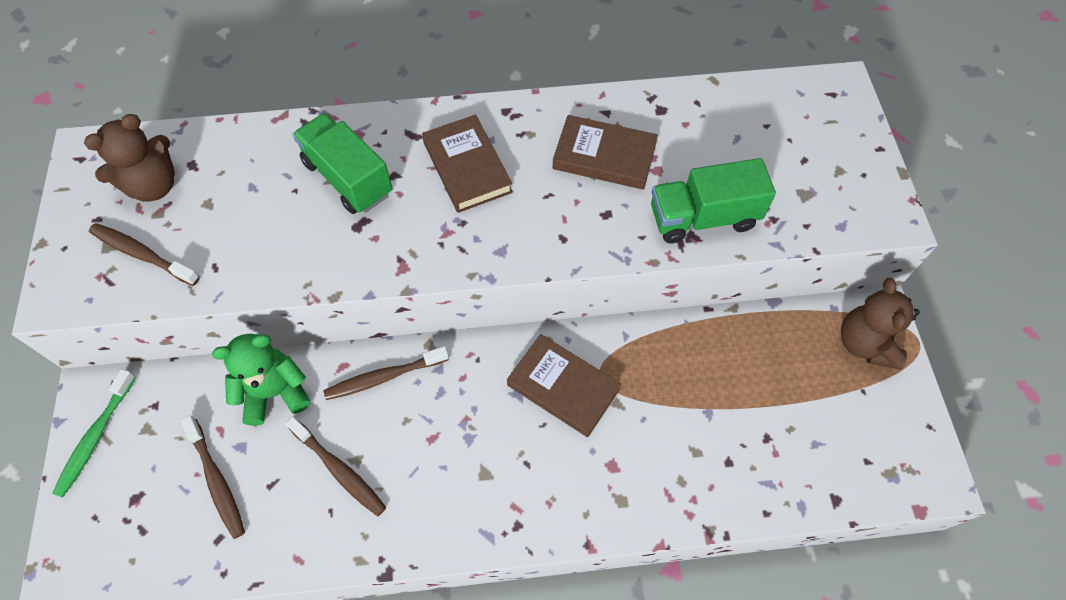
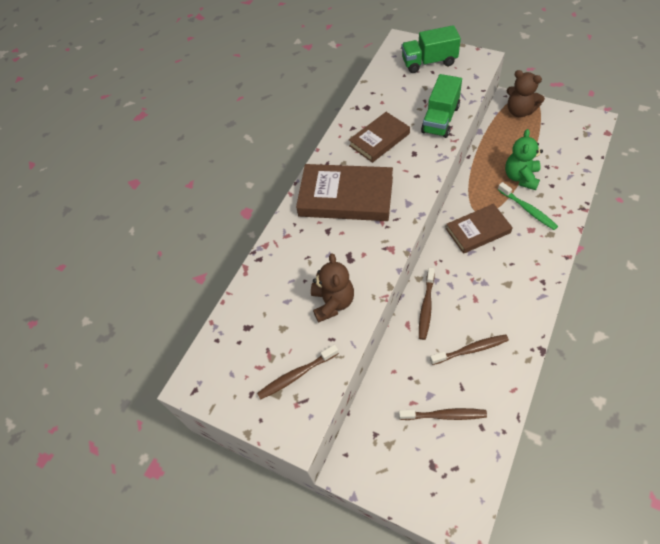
camera: 50 degrees left, 5 degrees down
green toothbrush [52,369,136,498] -> green toothbrush moved to [498,182,558,230]
brown teddy bear [84,114,175,202] -> brown teddy bear moved to [311,253,354,323]
green teddy bear [212,334,310,426] -> green teddy bear moved to [505,129,543,190]
green truck [292,113,393,214] -> green truck moved to [401,25,461,73]
brown book [422,114,513,213] -> brown book [296,164,393,221], size x1.58

